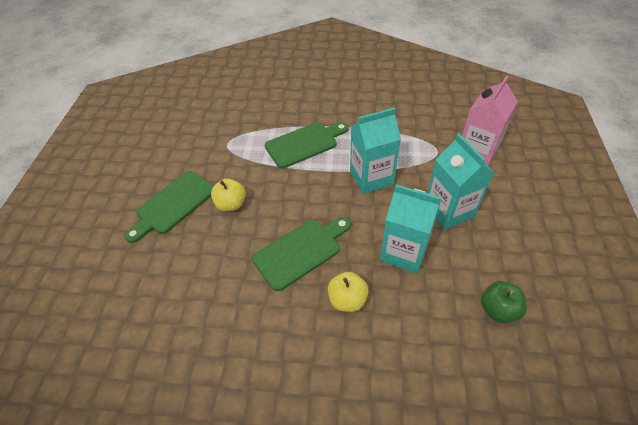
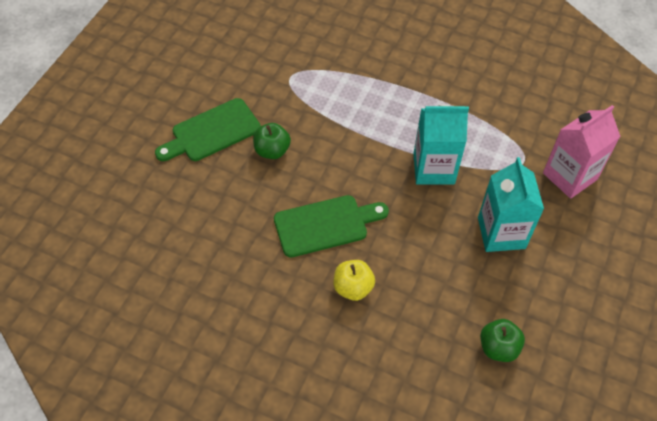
camera: 15 degrees right, 5 degrees up
yellow apple [211,178,246,211] -> green apple [253,123,291,159]
green cutting board [265,122,349,169] -> none
turquoise carton [380,184,441,274] -> none

